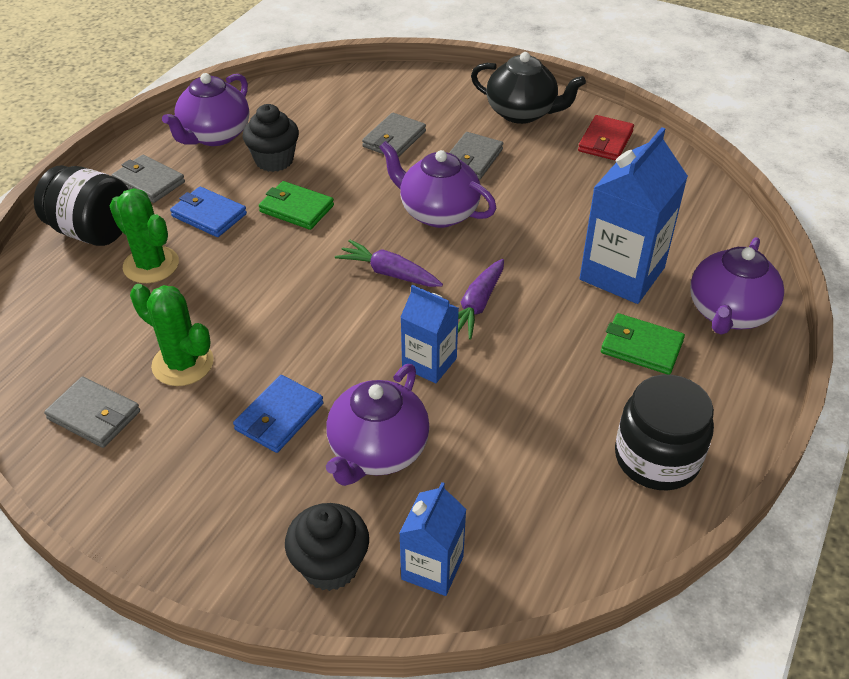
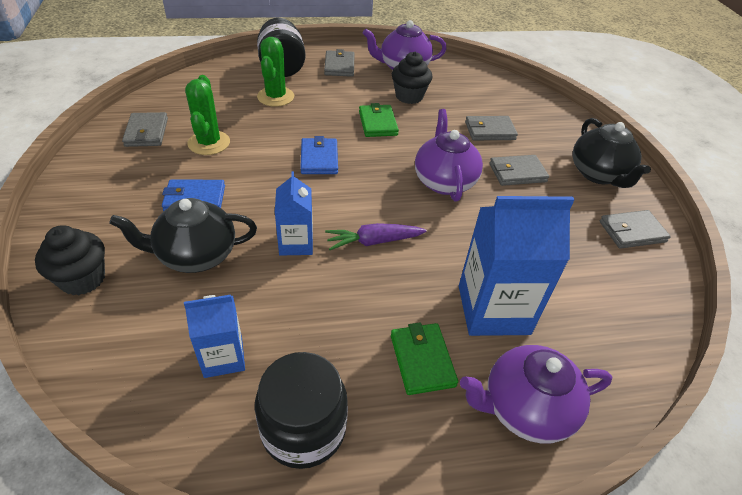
camera: 50 degrees right, 0 degrees up
blue wallet [170,187,247,237] -> blue wallet moved to [300,136,338,174]
purple teapot [326,364,430,486] -> black teapot [109,198,257,273]
purple carrot [335,239,443,287] -> none
blue carton [399,482,466,596] -> blue carton moved to [184,295,245,378]
red wallet [578,115,634,160] -> grey wallet [600,210,671,249]

